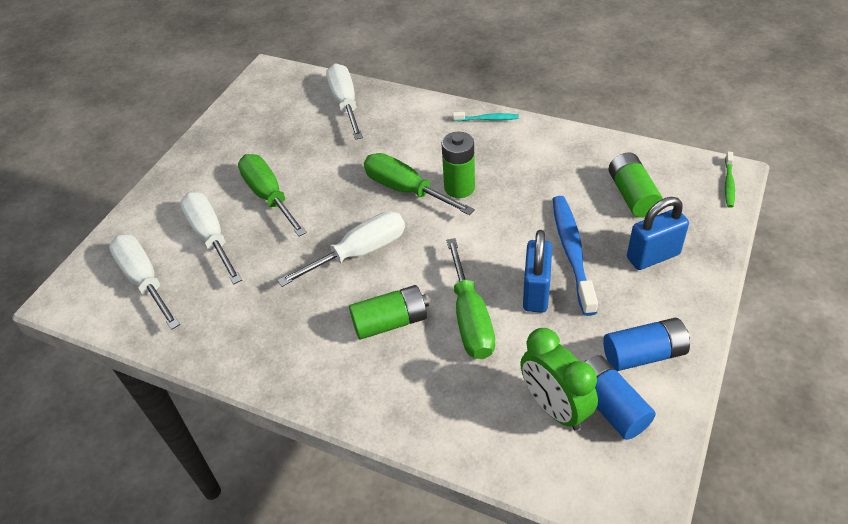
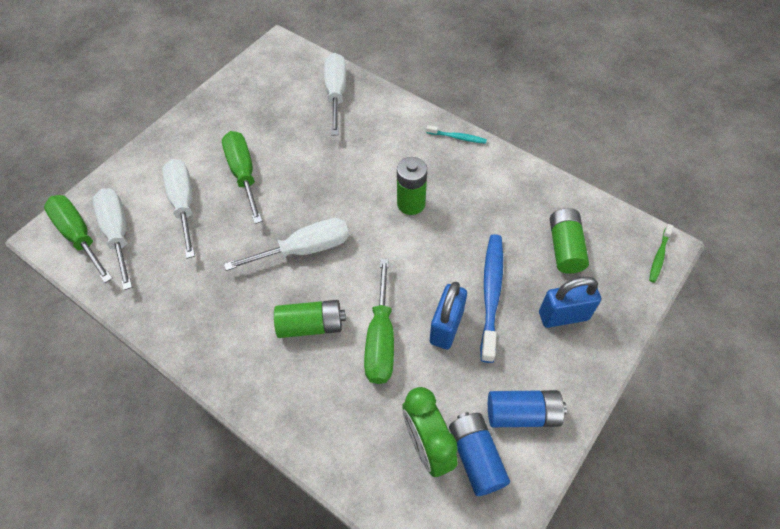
camera: 10 degrees right, 10 degrees up
green screwdriver [364,153,475,215] -> green screwdriver moved to [44,195,113,283]

